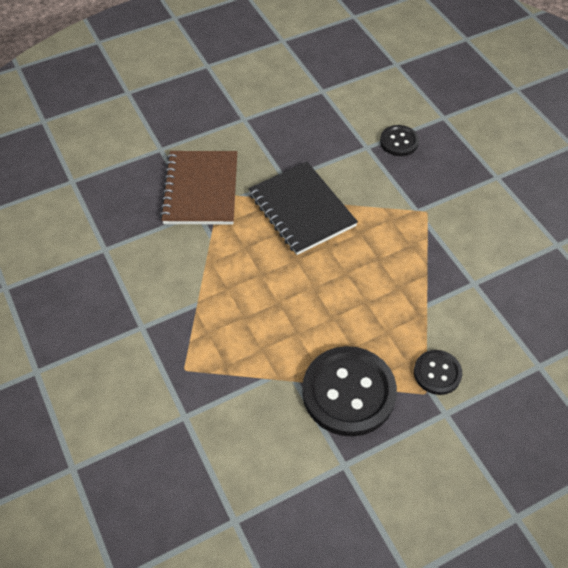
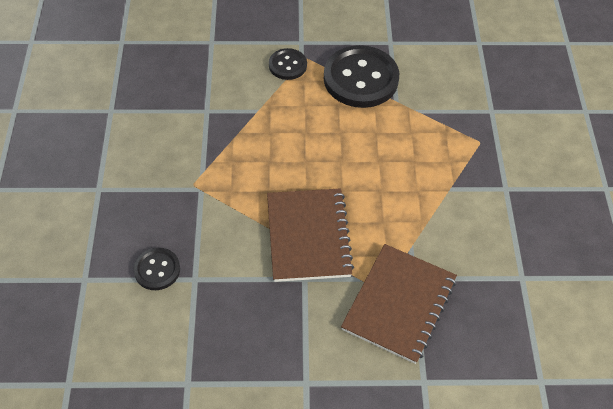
camera: 155 degrees left, 0 degrees up
black notebook [248,162,358,255] -> brown notebook [267,188,354,282]

